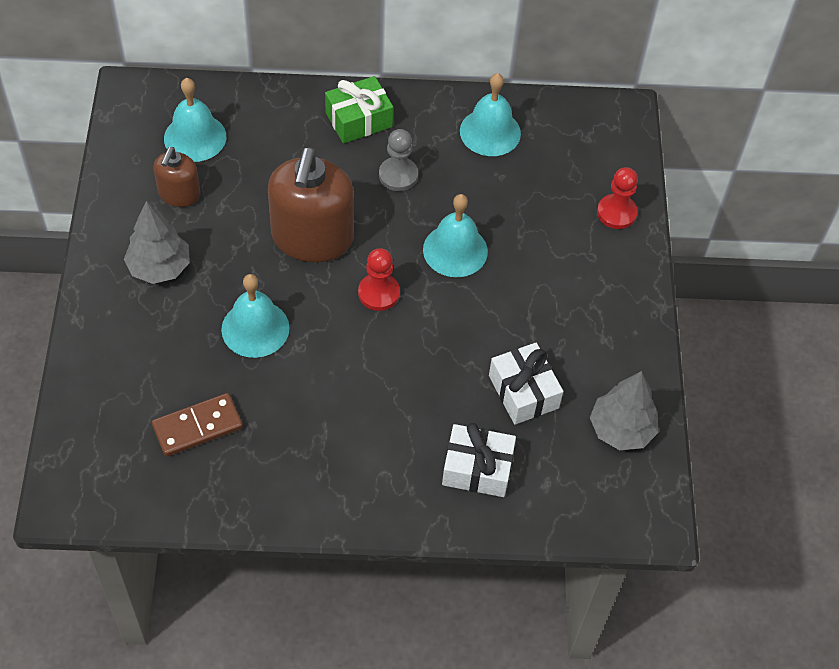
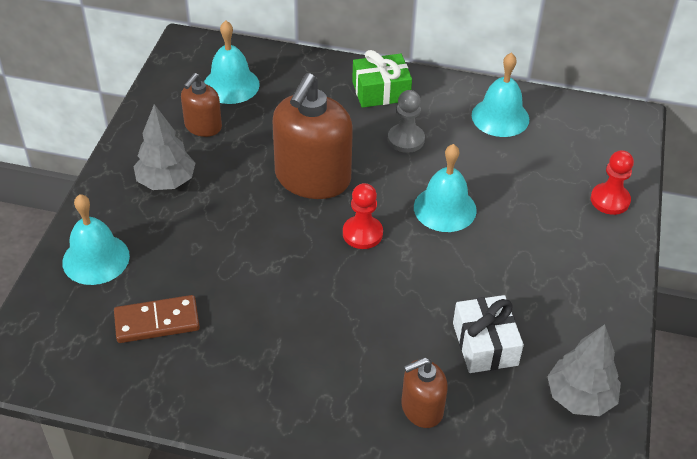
camera: 15 degrees right, 10 degrees down
turquoise bell [221,274,290,358] -> turquoise bell moved to [62,194,130,285]
white gift [442,423,516,497] -> brown soap dispenser [401,357,448,428]

